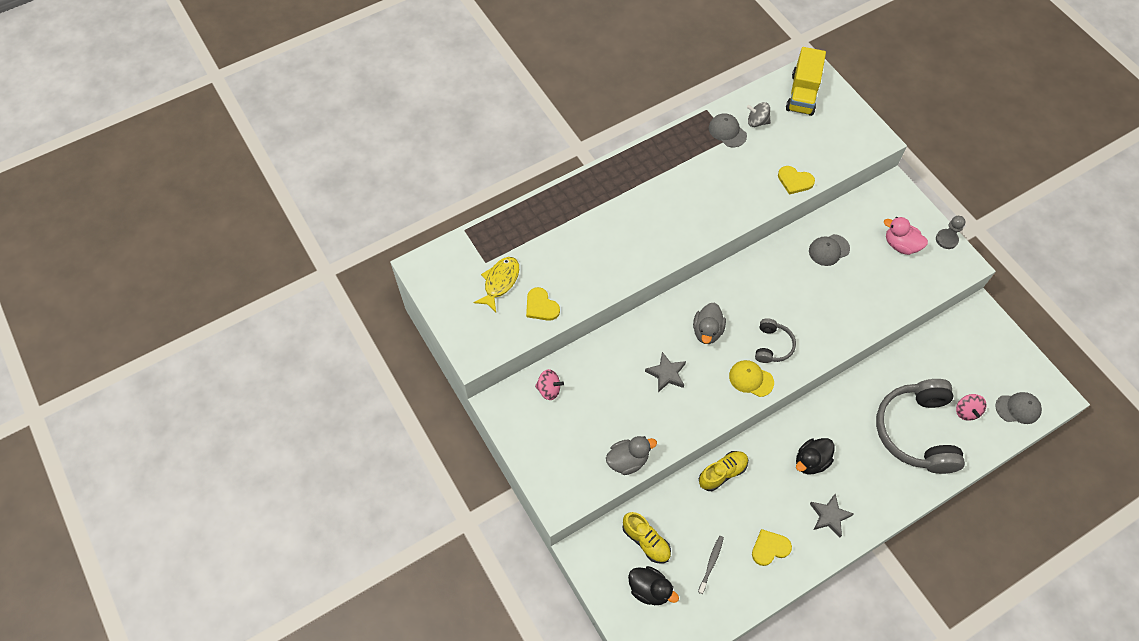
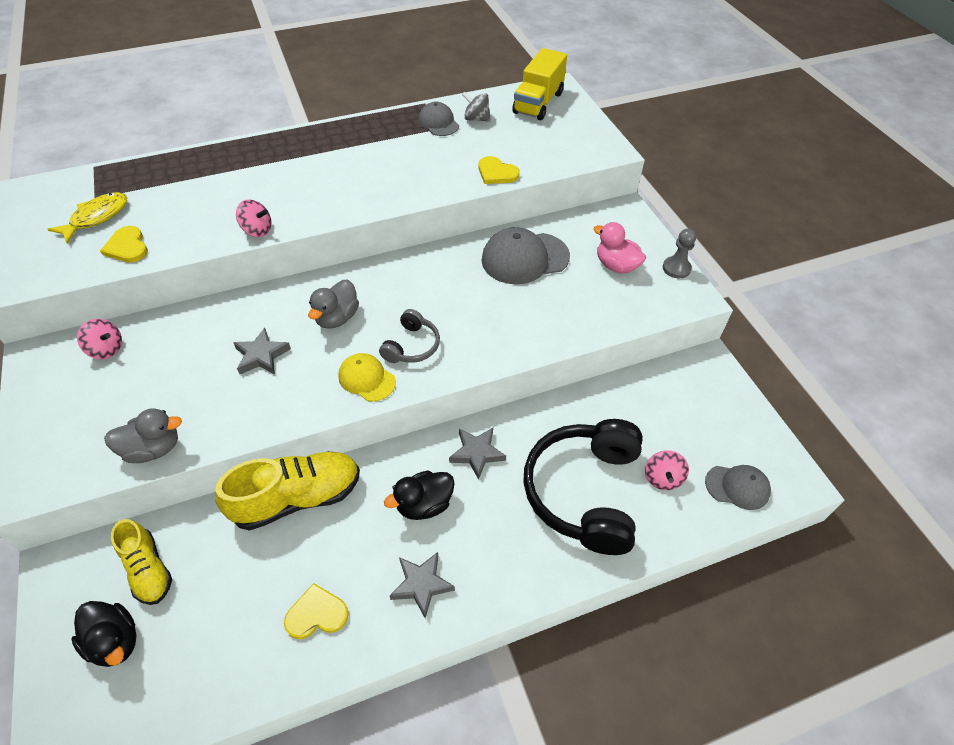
camera: 10 degrees right, 10 degrees down
grey toothbrush [698,536,724,594] -> none
yellow shoe [699,451,748,491] -> yellow shoe [215,451,360,531], size x1.63
grey cap [809,234,850,266] -> grey cap [481,227,570,284], size x1.68
grey headphones [876,379,965,474] -> black headphones [524,419,643,555]
none -> pink spinning top [236,200,271,237]
none -> grey star [449,428,506,480]

